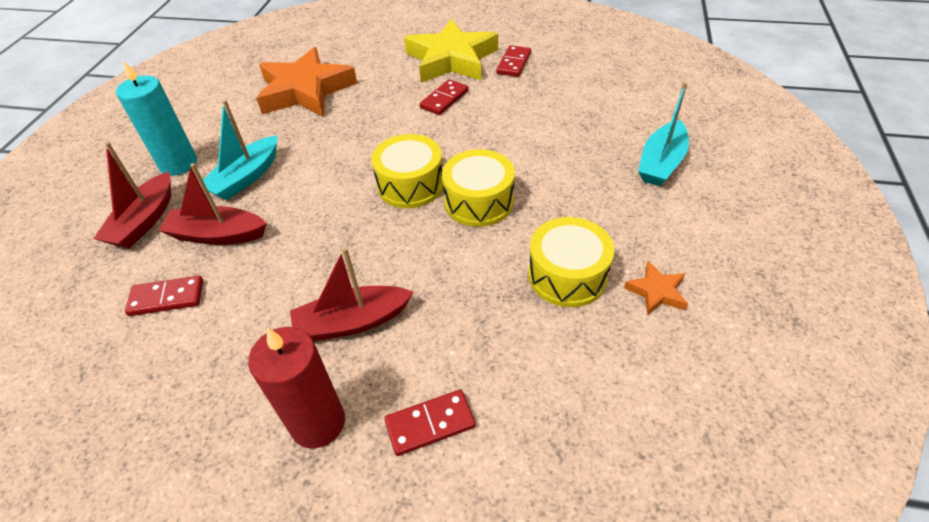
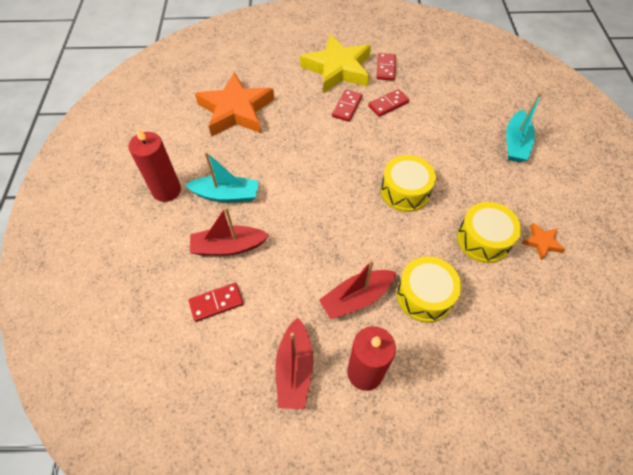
camera: 15 degrees left, 10 degrees up
red boat [93,142,171,248] -> red boat moved to [275,317,313,409]
turquoise candle [116,60,197,176] -> red candle [128,127,181,202]
turquoise boat [201,100,277,200] -> turquoise boat turned 105 degrees counterclockwise [185,152,259,202]
yellow drum [371,134,443,208] -> yellow drum moved to [397,256,461,323]
red domino [384,389,476,456] -> red domino moved to [368,89,409,117]

